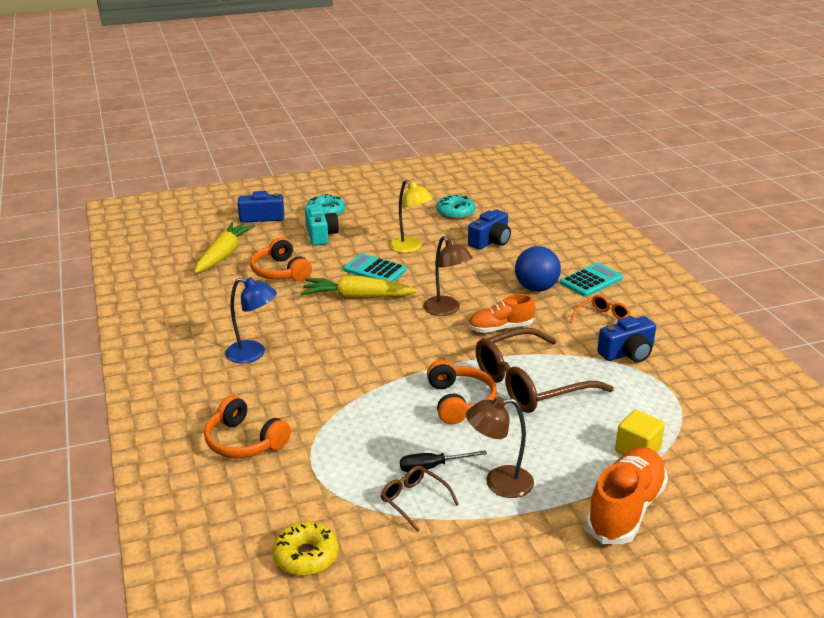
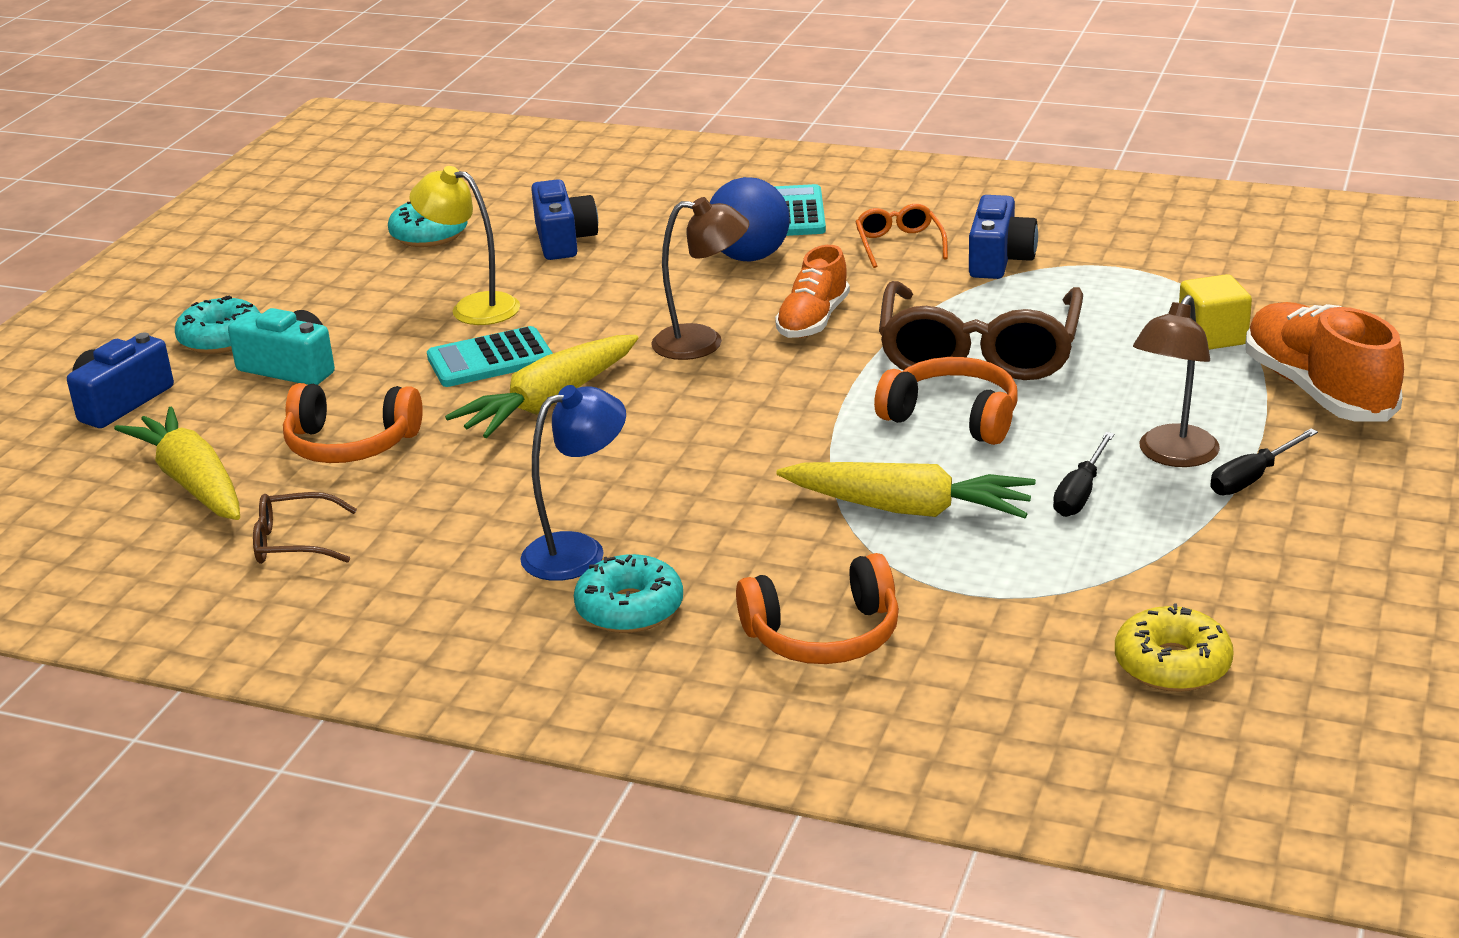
camera: 50 degrees left, 0 degrees up
brown glasses [381,466,459,532] -> brown glasses moved to [253,492,357,564]
yellow lamp [389,180,433,253] -> yellow lamp turned 150 degrees counterclockwise [409,166,520,325]
none -> turquoise donut [574,554,683,633]
none -> yellow carrot [777,462,1036,518]
none -> black screwdriver [1210,428,1318,495]

